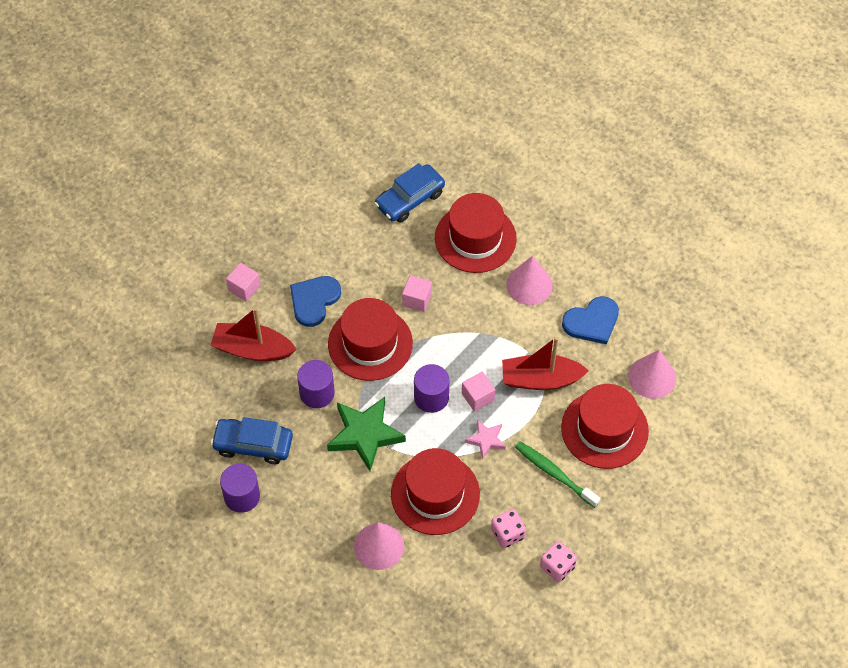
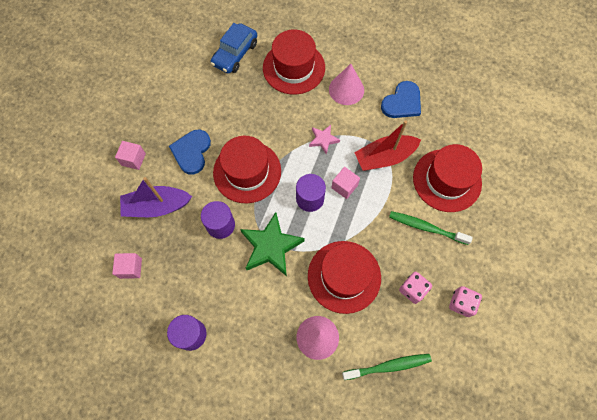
camera: 20 degrees left, 10 degrees up
red boat [211,308,297,361] -> purple boat [120,177,192,217]
blue car [211,417,293,464] -> none
pink cube [402,275,432,312] -> pink cube moved to [112,253,142,279]
pink star [465,420,506,459] -> pink star moved to [309,125,340,155]
pink cone [628,350,676,399] -> none
none -> green toothbrush [342,354,432,380]

